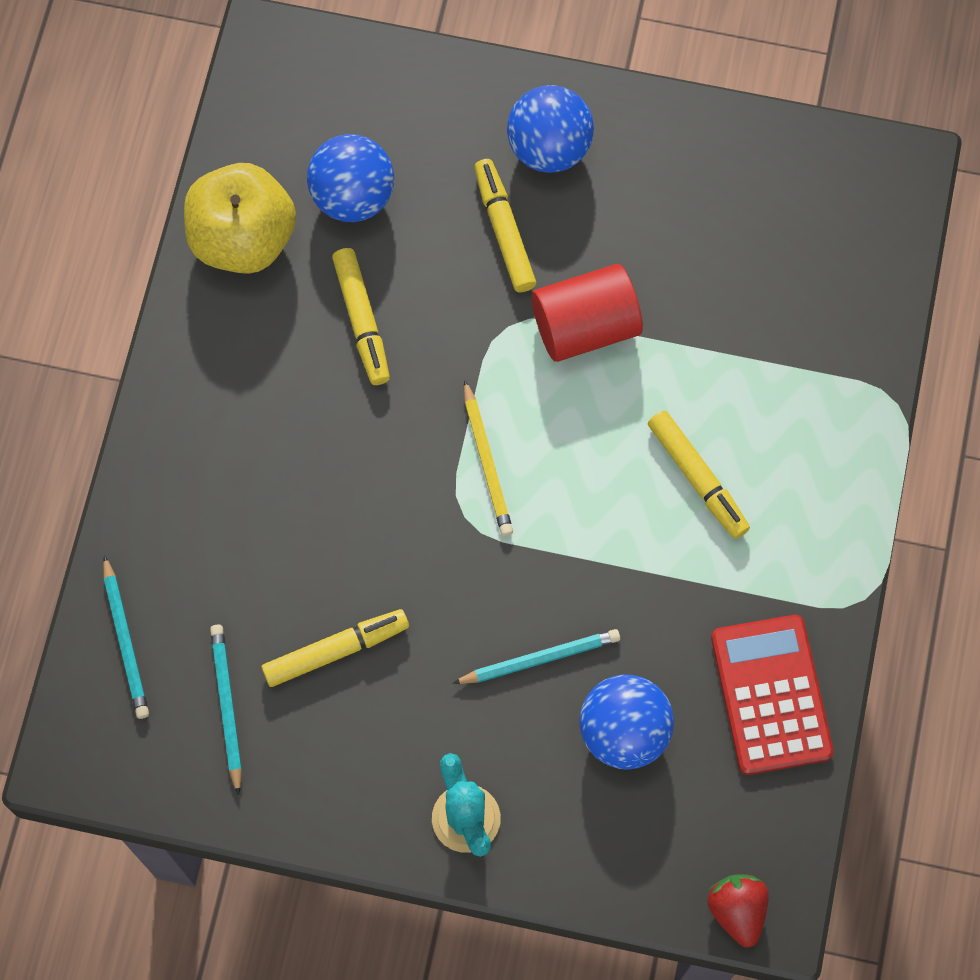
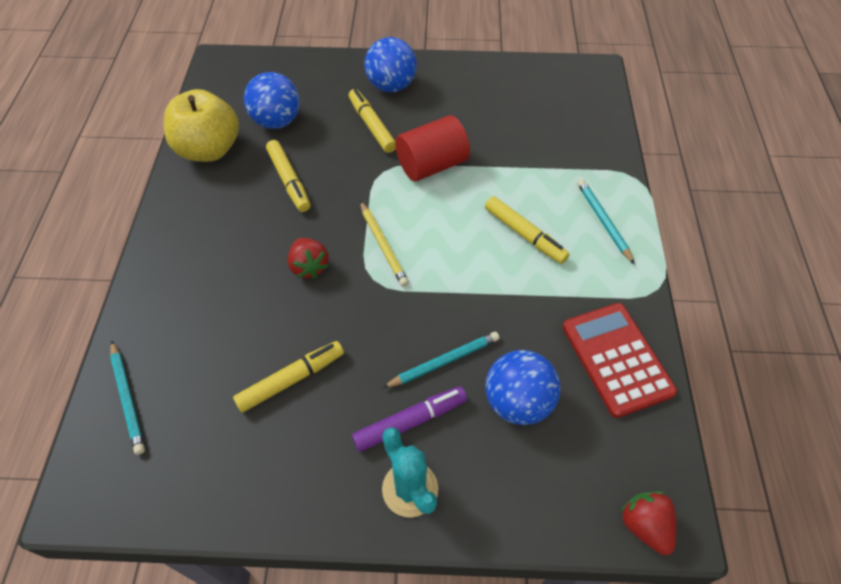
camera: 10 degrees left, 15 degrees down
turquoise pencil [210,625,242,796] -> turquoise pencil moved to [577,179,634,264]
none -> red strawberry [288,238,329,279]
none -> purple marker [352,386,467,452]

